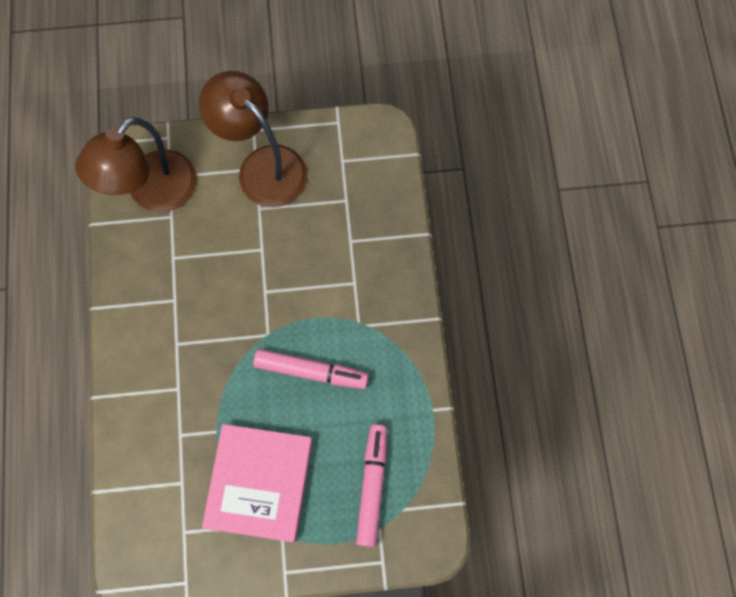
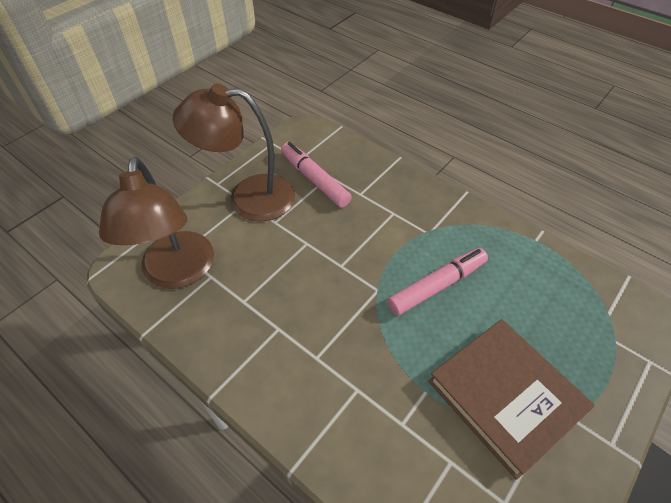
camera: 45 degrees left, 20 degrees down
pink book [202,424,313,543] -> brown book [428,319,595,480]
pink marker [356,424,387,547] -> pink marker moved to [281,142,352,208]

